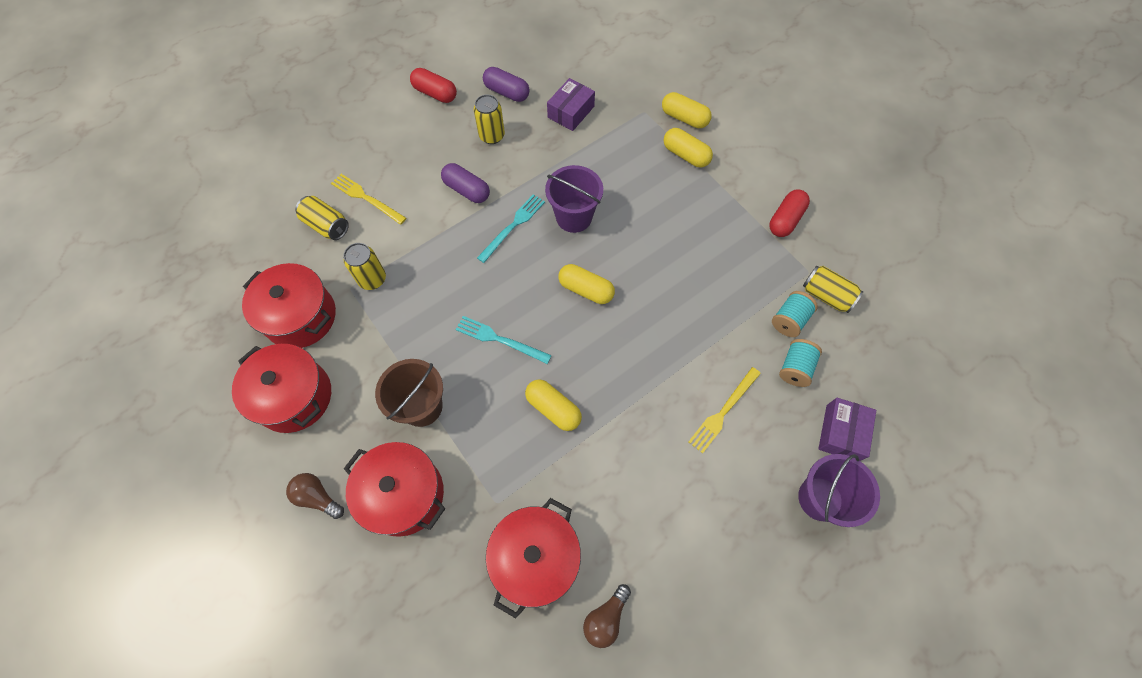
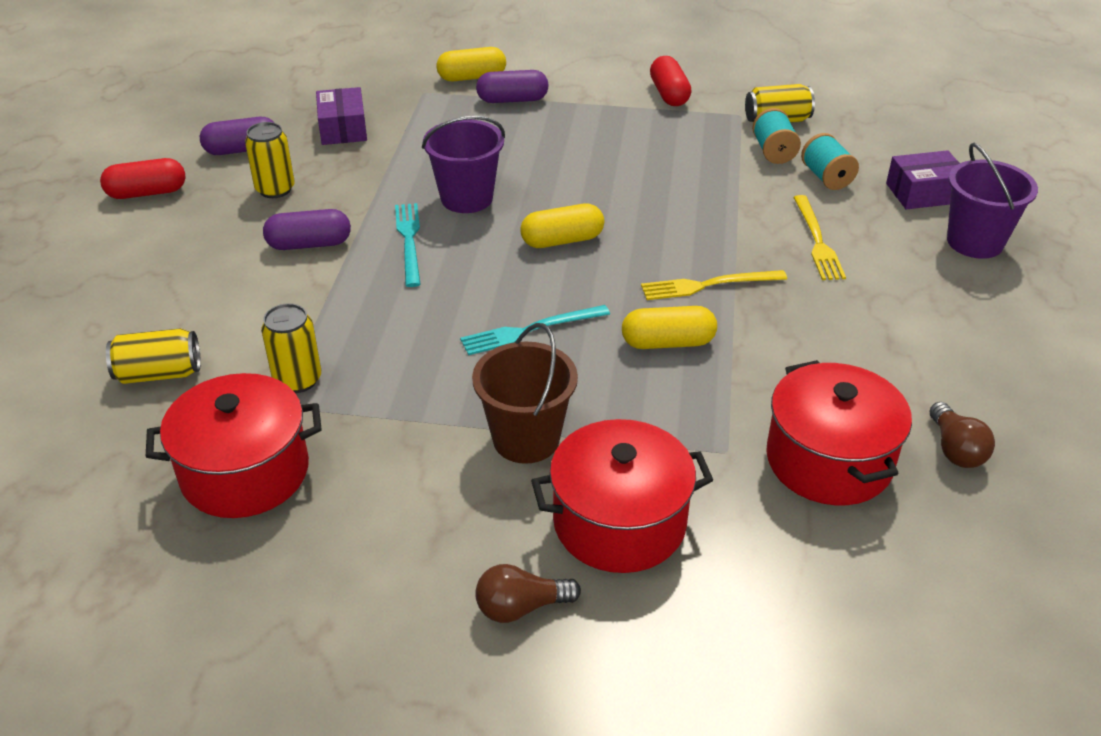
camera: 45 degrees left, 25 degrees down
red pot [232,344,331,433] -> none
yellow fork [331,174,406,225] -> yellow fork moved to [641,270,787,300]
yellow capsule [663,128,713,167] -> purple capsule [476,70,549,103]
purple box [818,398,876,461] -> purple box turned 75 degrees counterclockwise [886,150,960,209]

